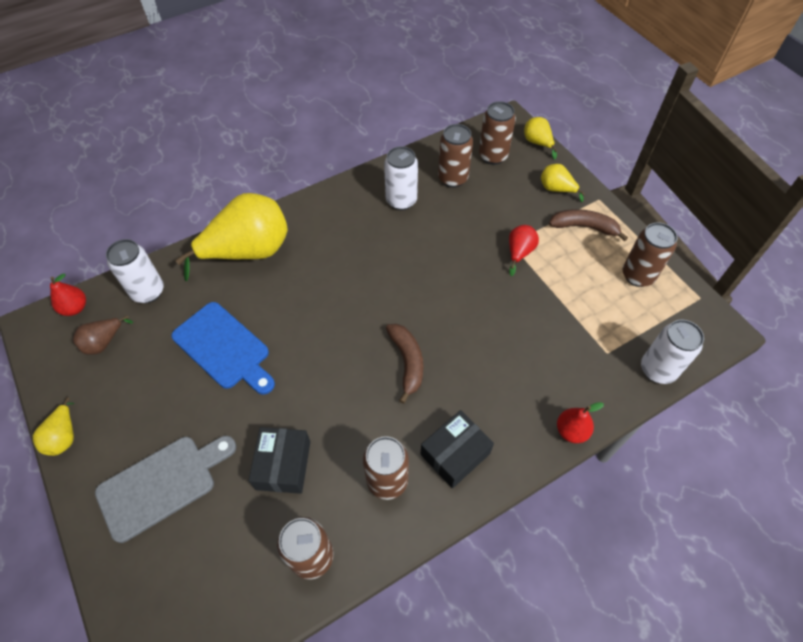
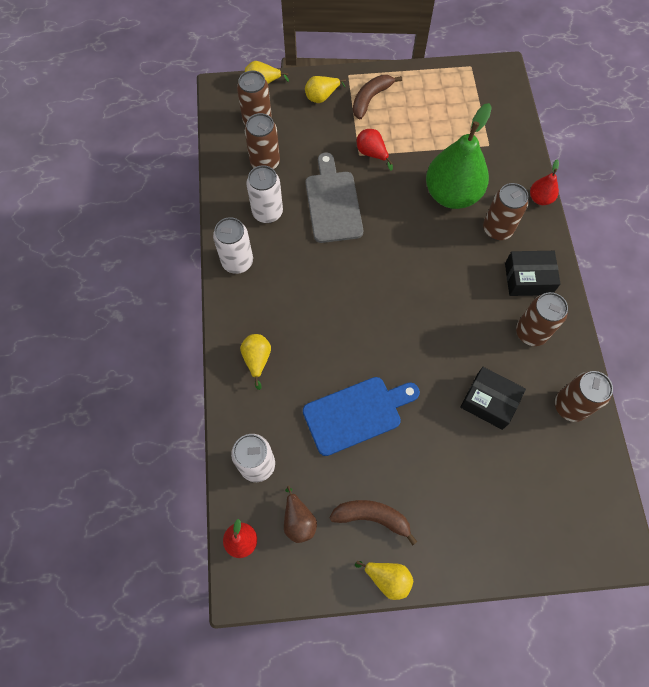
camera: 65 degrees left, 10 degrees up
grey cutting board [95,436,236,543] -> grey cutting board moved to [305,153,363,243]
yellow pear [175,193,288,281] -> yellow pear [240,334,271,390], size x0.46
brown banana [386,324,423,404] -> brown banana moved to [330,500,417,545]
black box [421,410,494,488] -> black box turned 75 degrees counterclockwise [505,251,561,296]
brown can [623,222,678,287] -> brown can moved to [483,183,529,240]
white can [641,320,704,384] -> white can moved to [213,217,253,274]
none -> green pear [426,103,492,209]

